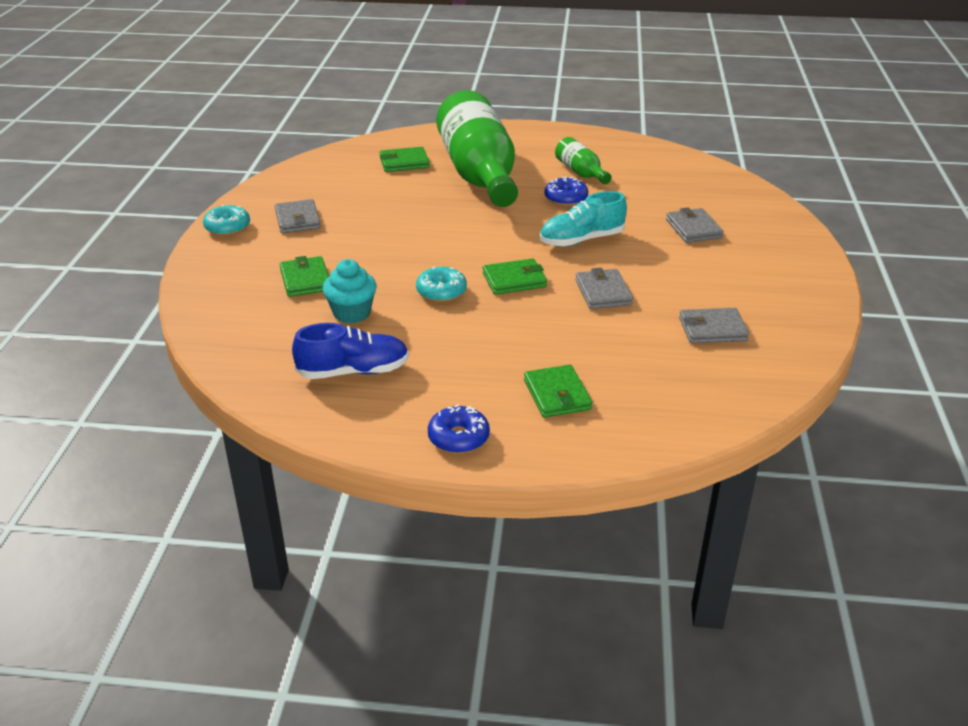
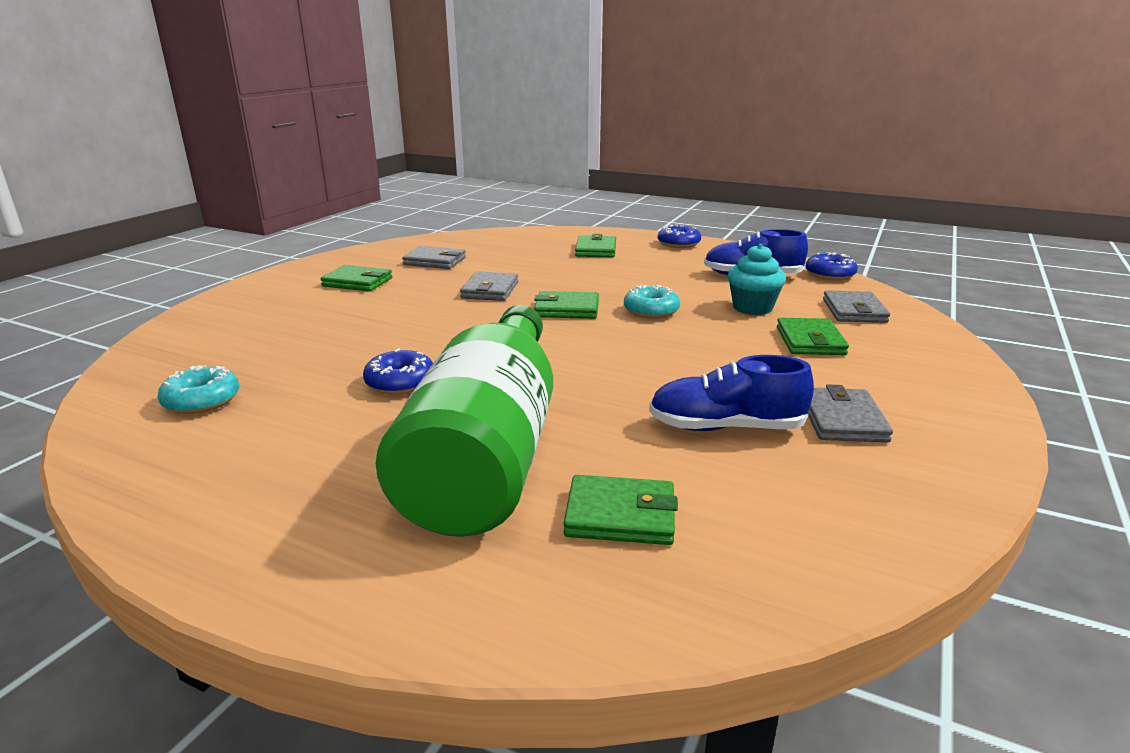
camera: 160 degrees left, 10 degrees down
turquoise donut [203,204,250,236] -> turquoise donut moved to [158,365,239,414]
turquoise shoe [540,191,627,247] -> none
green bottle [555,137,612,184] -> none
grey wallet [666,207,724,243] -> grey wallet moved to [823,290,890,323]
none -> green wallet [321,265,392,292]
none -> blue shoe [649,355,814,431]
none -> blue donut [805,252,858,280]

